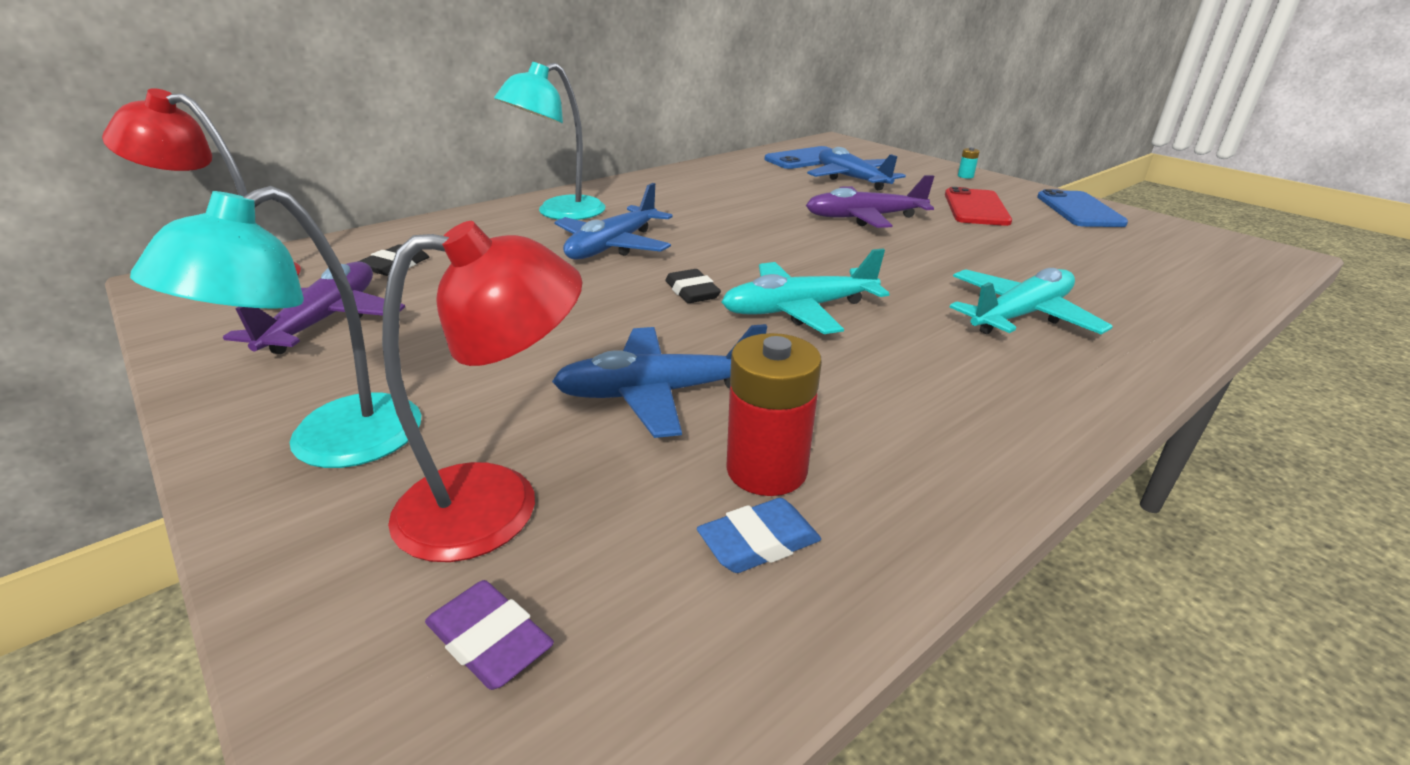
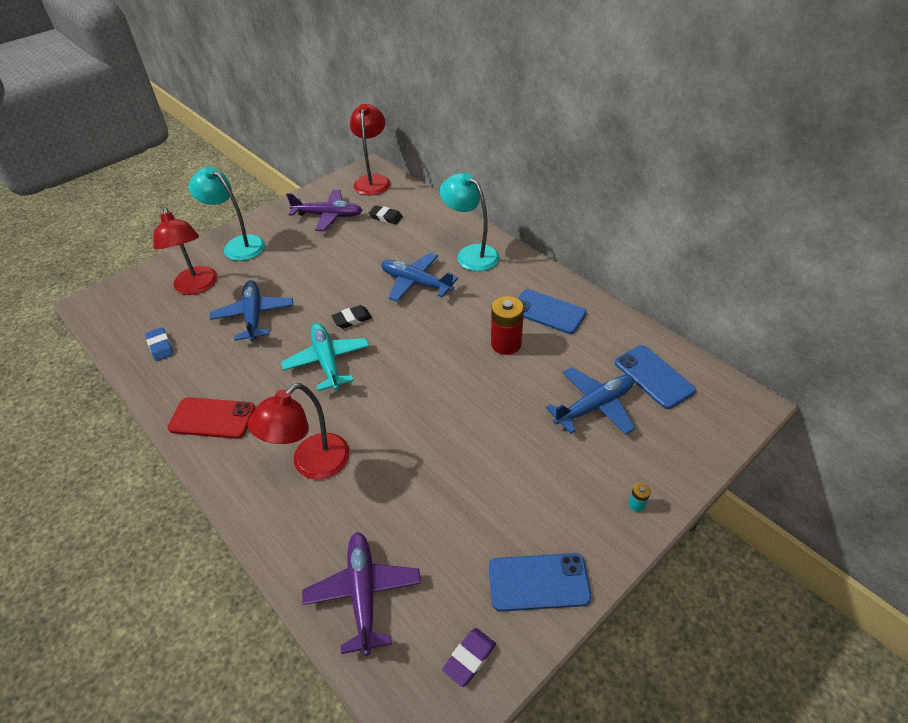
camera: 90 degrees right, 15 degrees up
purple eraser [425,580,554,690] -> purple eraser moved to [442,628,496,687]
red battery [726,333,822,496] -> red battery moved to [491,296,524,355]
purple plane [806,175,934,228] -> purple plane moved to [302,532,421,656]
red phone [945,187,1012,226] -> red phone moved to [168,397,255,439]
turquoise plane [950,268,1113,335] -> red lamp [248,383,350,479]
none -> blue phone [518,289,586,334]

